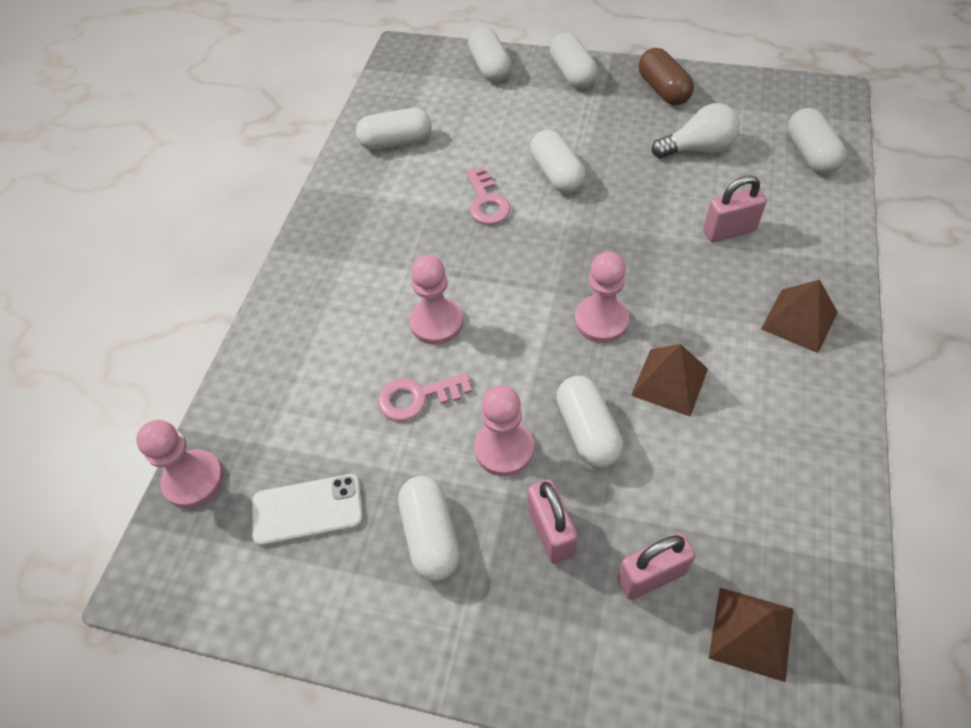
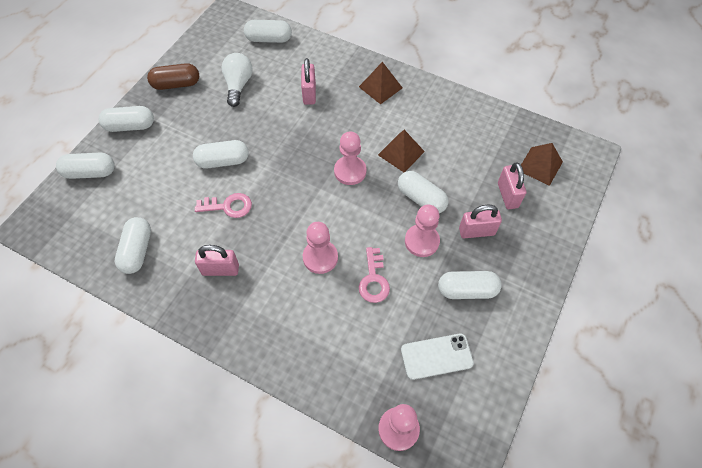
camera: 80 degrees left, 5 degrees up
white phone [252,474,363,546] -> white phone turned 75 degrees clockwise [401,334,474,380]
white capsule [556,376,623,468] -> white capsule turned 45 degrees clockwise [398,171,449,213]
none -> pink padlock [195,245,239,276]

